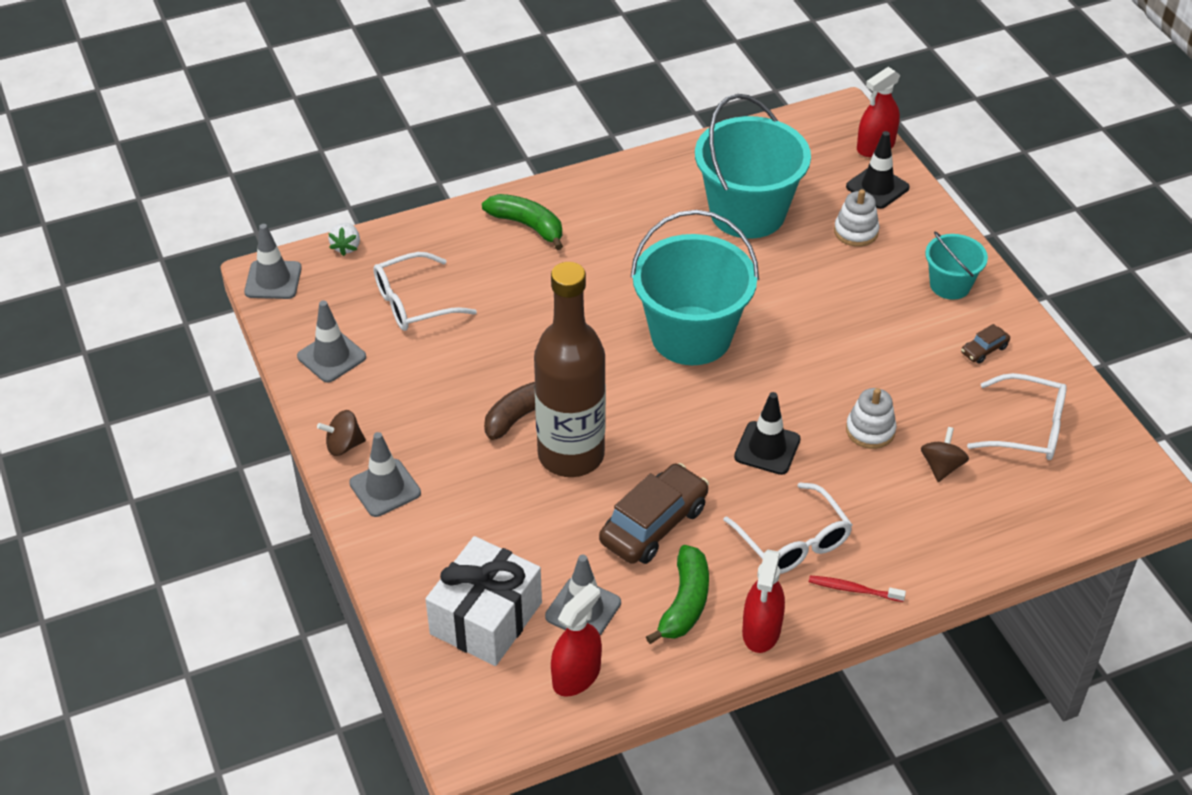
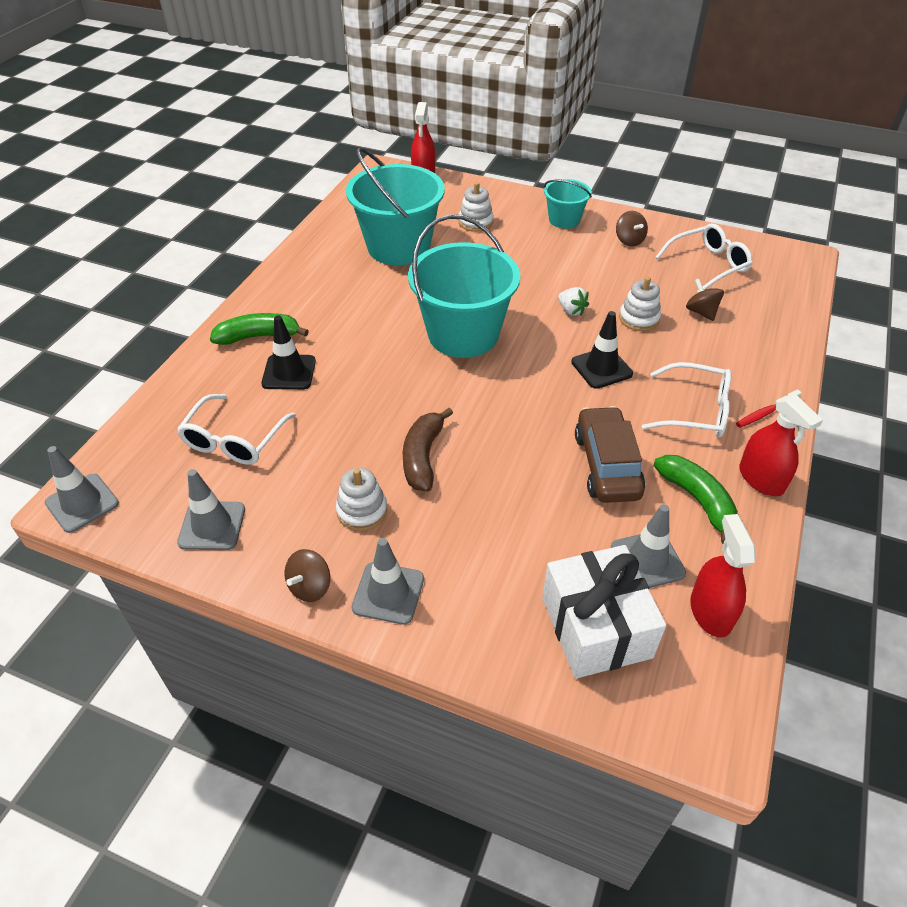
camera: 45 degrees left, 0 degrees up
white strawberry [328,223,360,256] -> white strawberry moved to [558,287,589,316]
brown bottle [534,262,606,477] -> none
black traffic cone [846,131,909,209] -> black traffic cone moved to [261,315,316,390]
brown car [961,324,1010,364] -> brown spinning top [616,211,648,247]
none -> white stacking toy [336,468,387,531]

